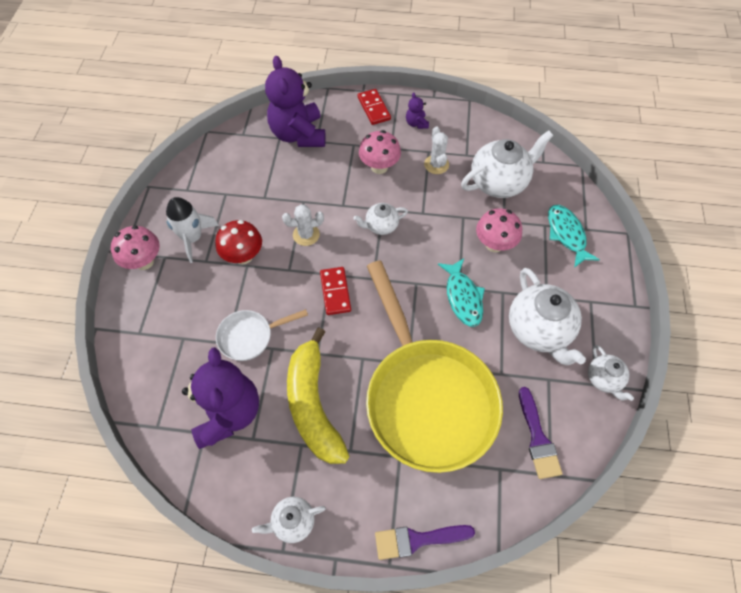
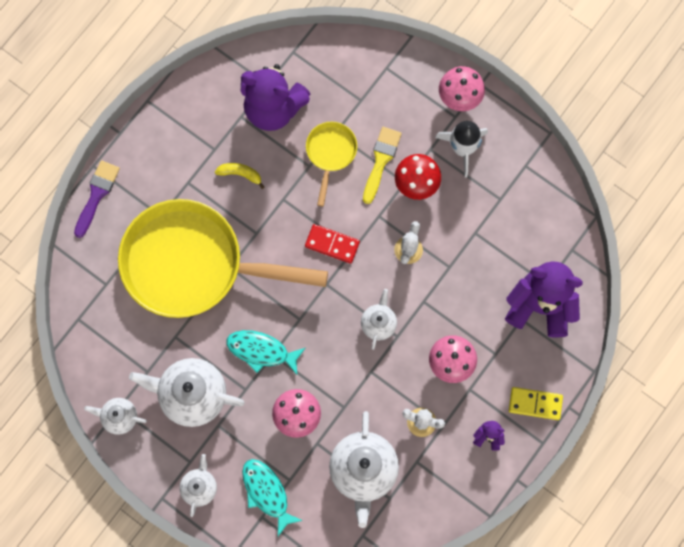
camera: 120 degrees right, 15 degrees up
white pan [216,309,308,361] -> yellow pan [306,122,357,206]
white teapot [252,497,326,543] -> white teapot moved to [179,454,217,517]
yellow banana [287,328,349,464] -> yellow banana [215,163,264,189], size x0.41
red domino [358,89,391,125] -> yellow domino [509,387,563,420]
purple brush [519,387,562,479] -> none
turquoise fish [548,205,600,268] -> turquoise fish turned 135 degrees counterclockwise [242,459,303,536]
none -> yellow brush [363,127,402,204]

